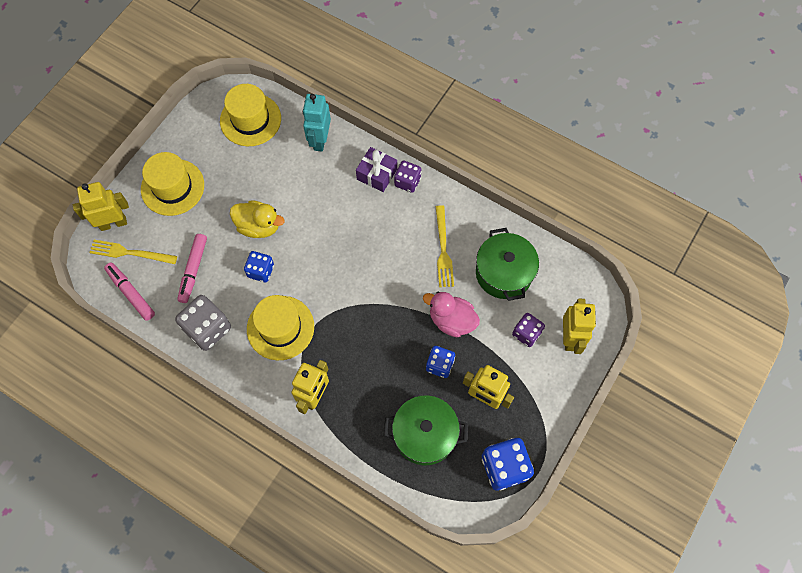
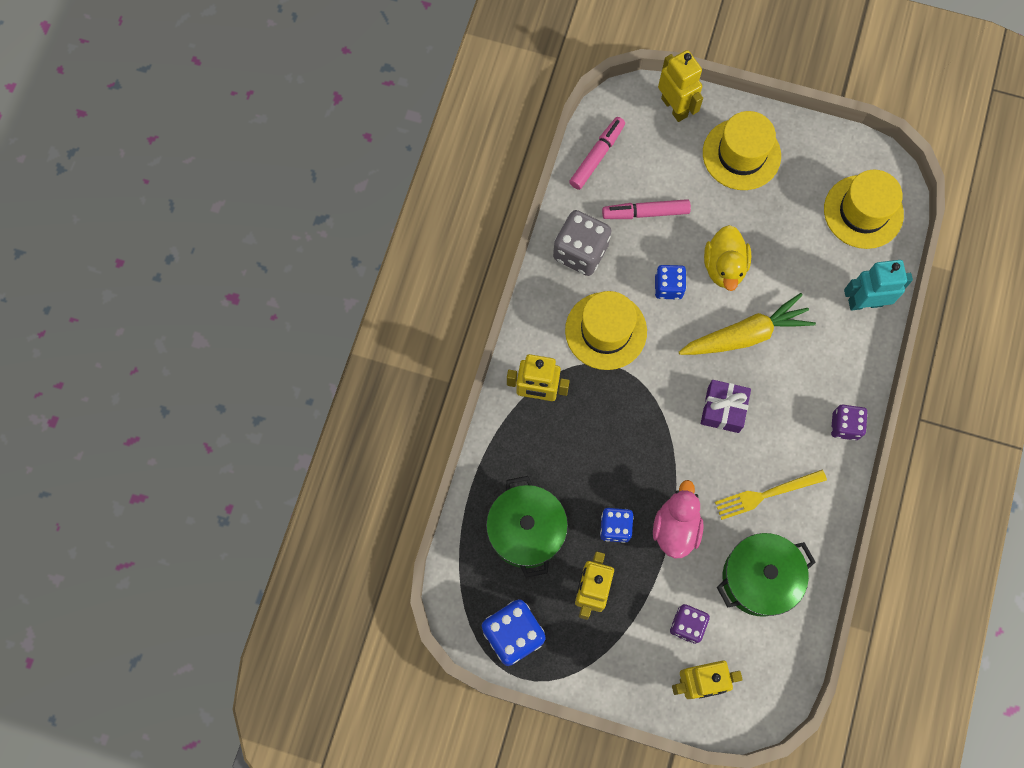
camera: 75 degrees right, 5 degrees up
yellow fork [89,240,177,264] -> none
purple gift [356,147,397,192] -> purple gift moved to [701,380,751,433]
none -> yellow carrot [679,293,816,355]

